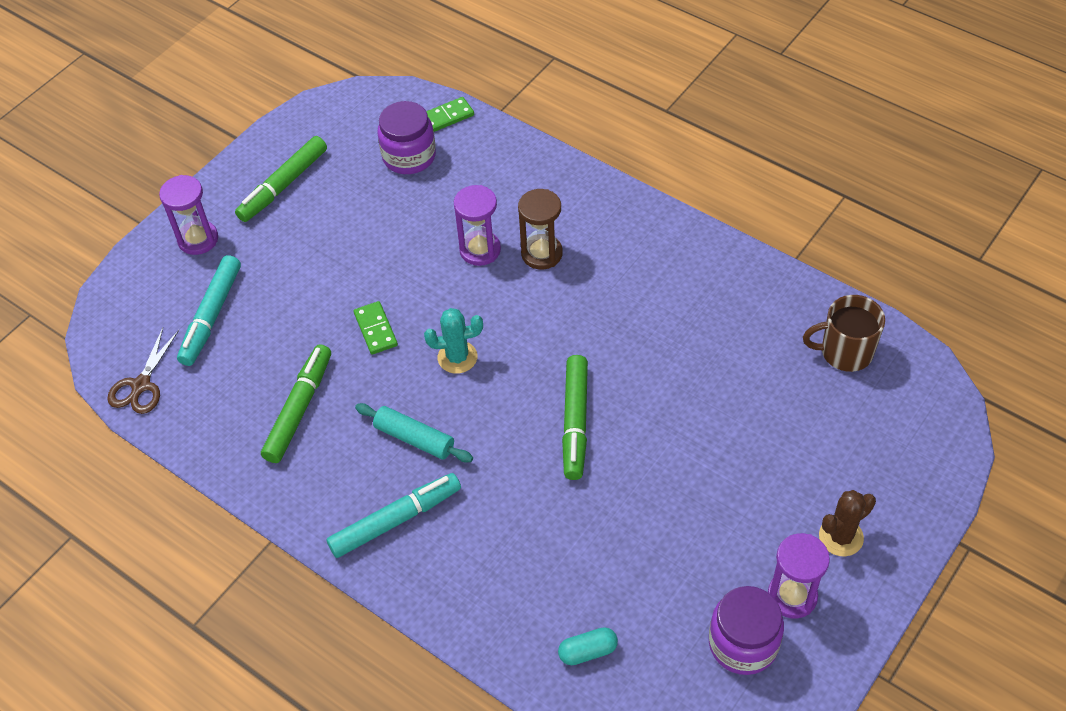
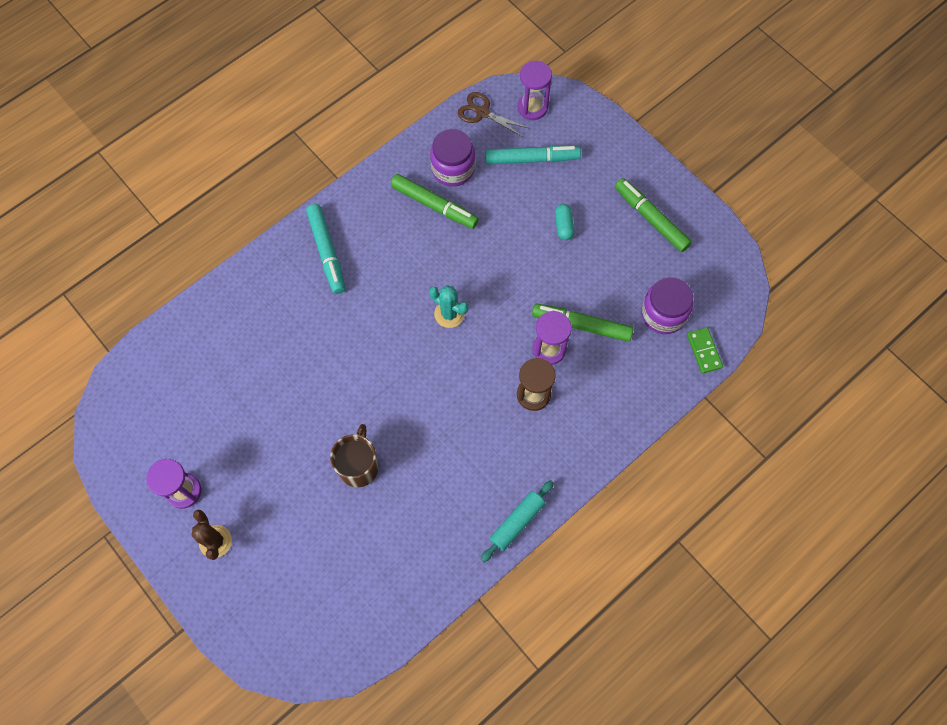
camera: 100 degrees right, 15 degrees up
purple hourglass [159,175,218,255] -> purple hourglass moved to [518,61,552,120]
turquoise marker [177,255,241,366] -> turquoise marker turned 150 degrees clockwise [485,145,581,165]
green domino [354,301,398,354] -> none
turquoise rolling pin [355,403,473,463] -> turquoise rolling pin moved to [480,480,554,563]
turquoise cactus [424,308,483,374] -> turquoise cactus turned 60 degrees counterclockwise [429,285,468,328]
turquoise capsule [558,627,618,665] -> turquoise capsule moved to [555,204,574,240]
green marker [562,355,588,480] -> green marker moved to [532,303,633,342]
purple jar [709,586,784,675] -> purple jar moved to [430,129,475,187]
brown mug [803,295,885,372] -> brown mug moved to [330,424,379,488]

